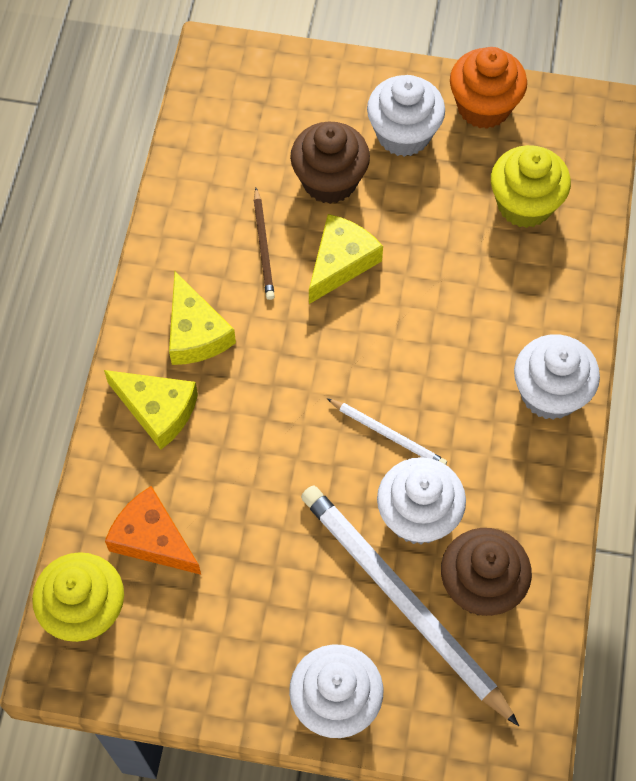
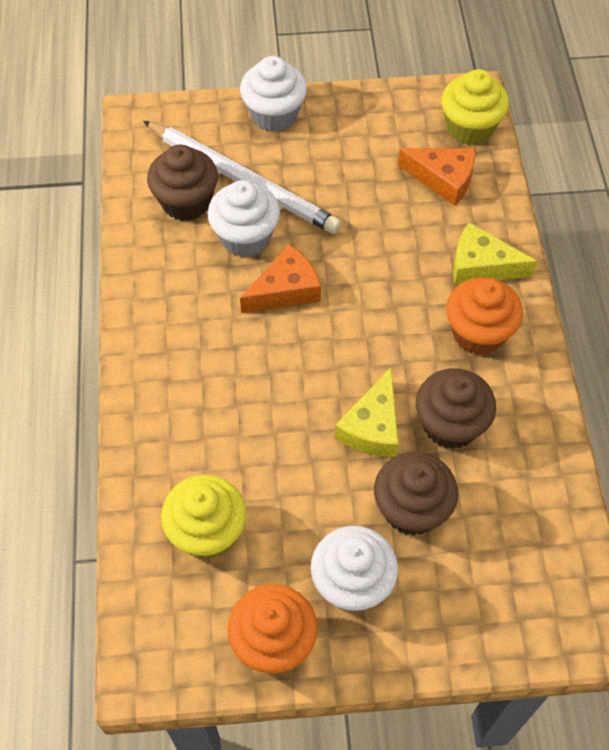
camera: 165 degrees right, 5 degrees down
yellow cheese [169,271,236,365] -> orange cupcake [446,277,523,355]
brown pencil [254,188,275,300] -> brown cupcake [416,368,496,449]
white pencil [327,398,447,465] -> orange cheese [240,244,321,313]
white cupcake [514,334,600,420] -> none

